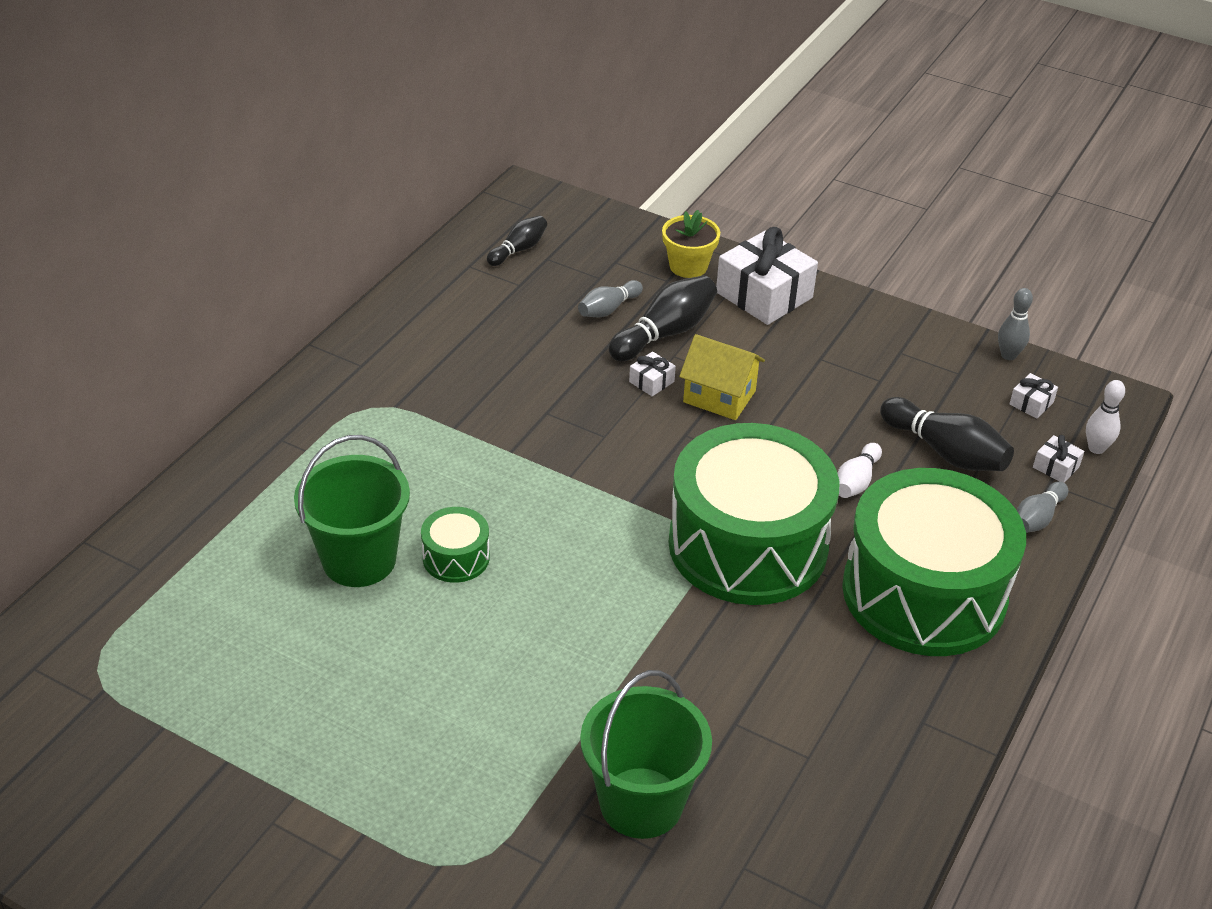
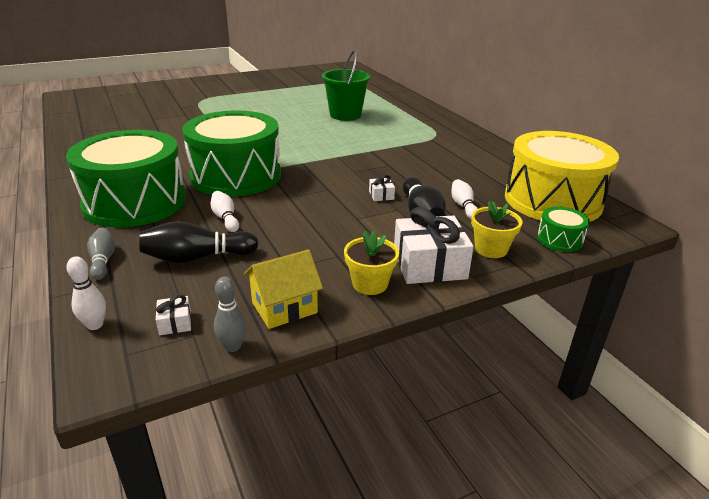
camera: 125 degrees right, 10 degrees down
green drum [421,507,490,583] -> green drum moved to [537,207,590,252]
black bowling pin [487,215,547,266] -> yellow drum [505,131,619,222]
grey bowling pin [578,280,643,317] -> white bowling pin [451,179,478,219]
green bucket [580,670,712,839] -> none
yellow house [679,334,765,420] -> yellow house moved to [244,249,323,329]
white gift [1033,435,1084,483] -> none
none -> yellow flower pot [344,231,399,295]

